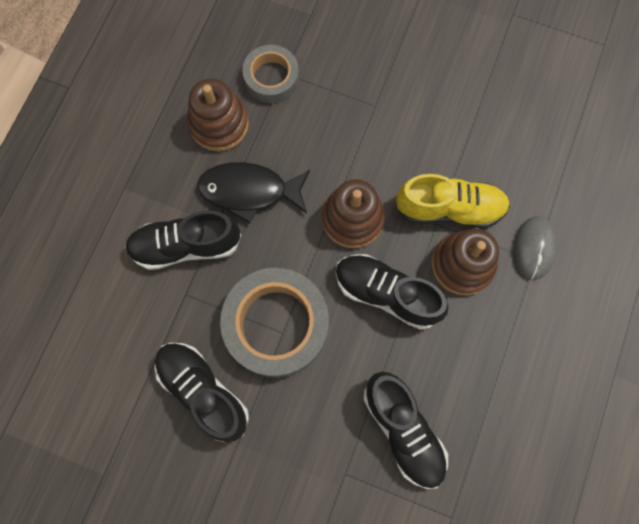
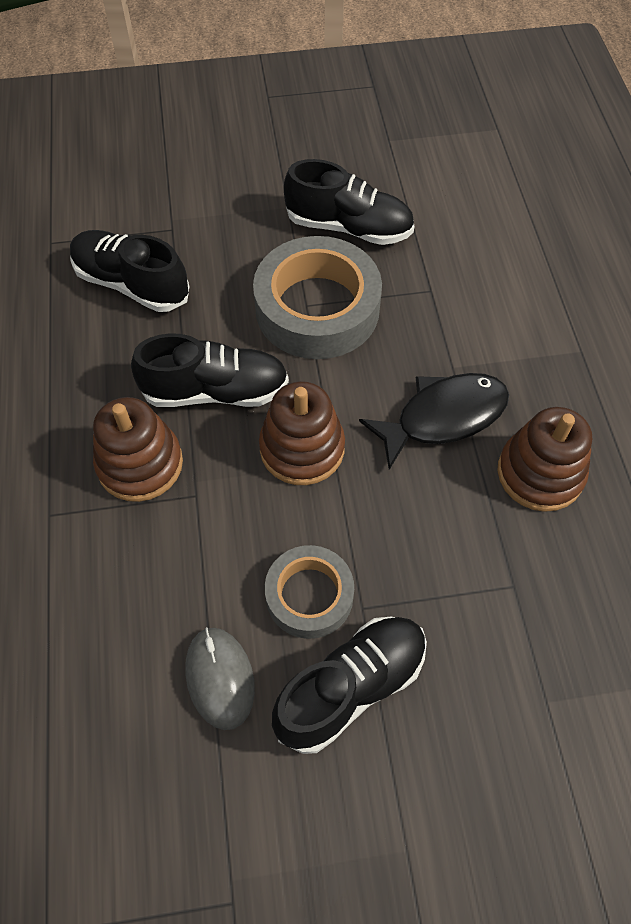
camera: 150 degrees right, 15 degrees down
black shoe [125,211,241,270] -> black shoe moved to [272,617,427,754]
grey tape [242,45,299,103] -> grey tape moved to [265,545,354,639]
yellow shoe [395,174,510,228] -> none
grey mouse [514,216,558,280] -> grey mouse moved to [185,627,255,730]

